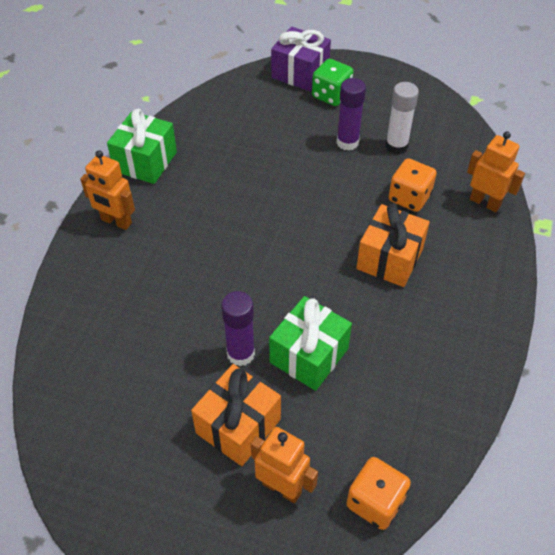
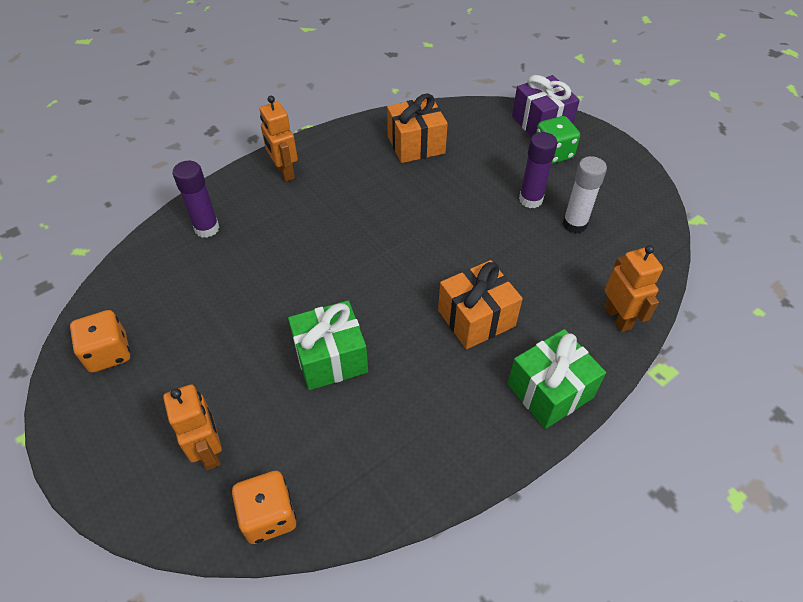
camera: 35 degrees right, 0 degrees up
green gift [107,109,177,184] -> green gift moved to [508,329,606,429]
orange gift [191,364,281,466] -> orange gift moved to [387,93,448,163]
purple glue stick [221,291,255,366] -> purple glue stick moved to [173,161,220,238]
orange dice [389,158,437,212] -> orange dice moved to [70,310,130,373]

